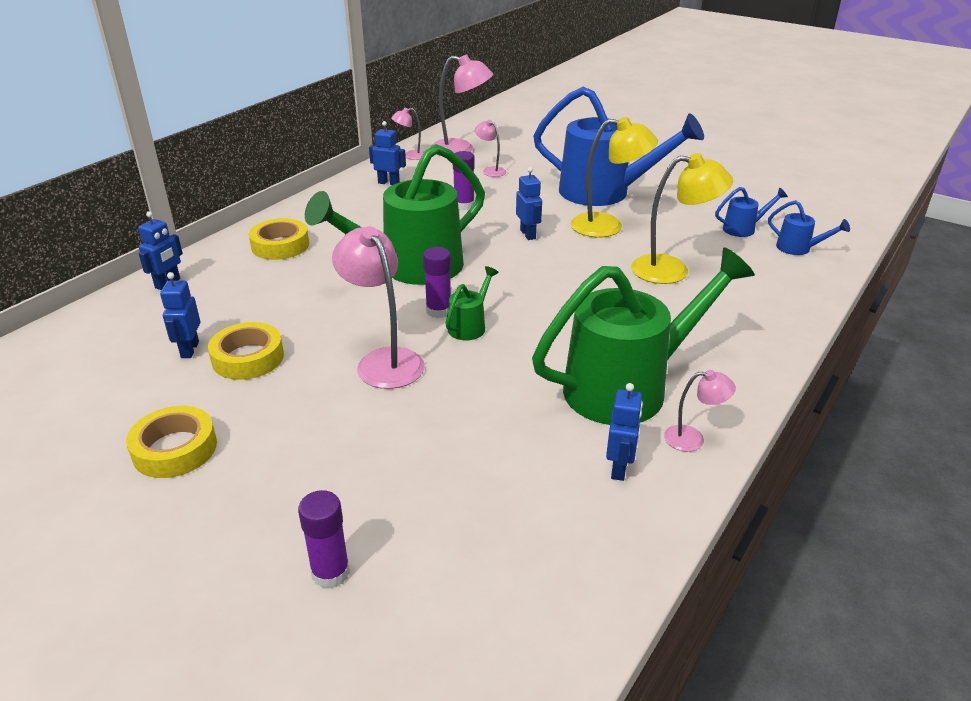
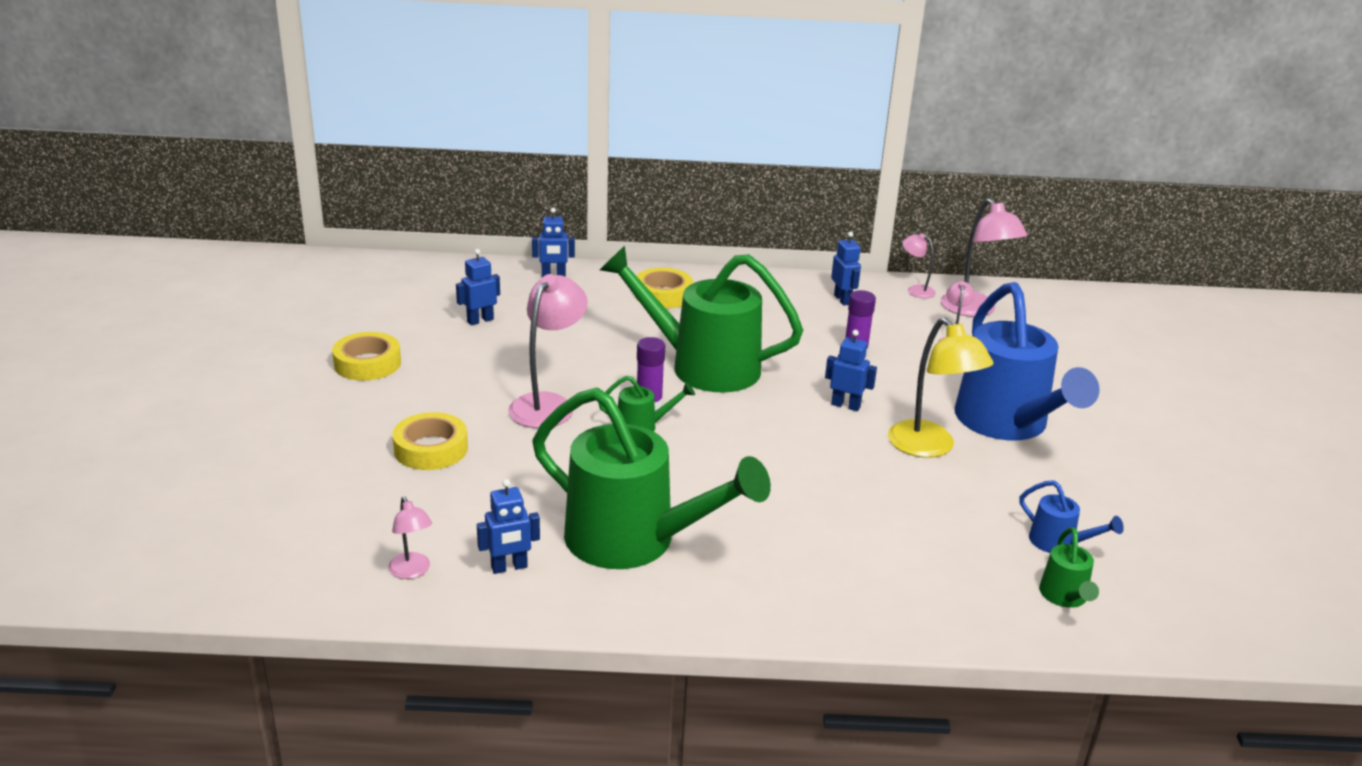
camera: 55 degrees right, 5 degrees down
yellow tape [208,322,284,380] -> yellow tape moved to [392,412,468,470]
purple glue stick [298,490,350,589] -> none
blue robot [516,167,542,240] -> blue robot turned 105 degrees counterclockwise [825,330,877,411]
yellow lamp [631,153,733,284] -> none
pink lamp [664,370,736,452] -> pink lamp moved to [388,497,432,579]
blue watering can [768,200,850,255] -> green watering can [1039,527,1099,608]

